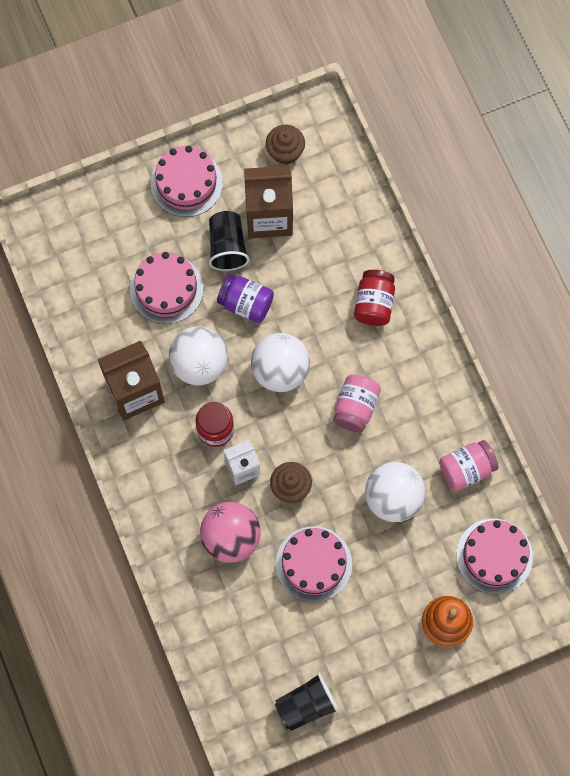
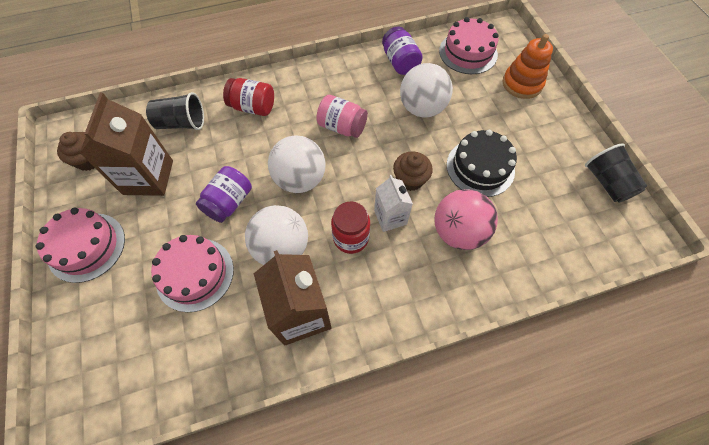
camera: 85 degrees left, 10 degrees down
black cup [209,211,249,271] -> black cup moved to [146,92,204,130]
pink cake [276,526,352,602] -> black cake [447,130,517,197]
pink jar [439,440,498,491] -> purple jar [382,27,423,75]

